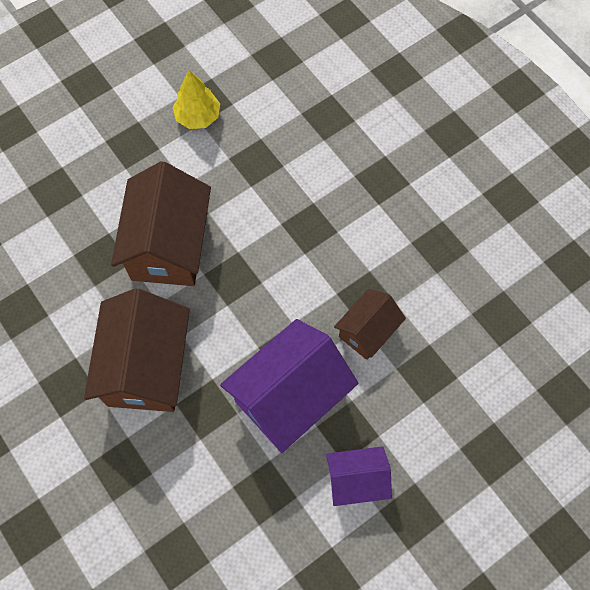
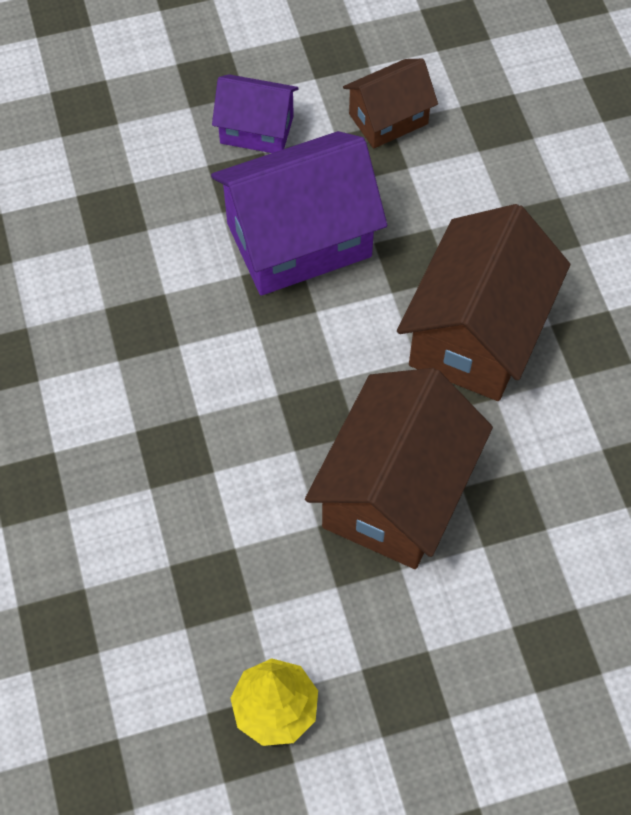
camera: 160 degrees left, 5 degrees down
brown house [334,289,406,360] -> brown house moved to [343,59,438,149]

